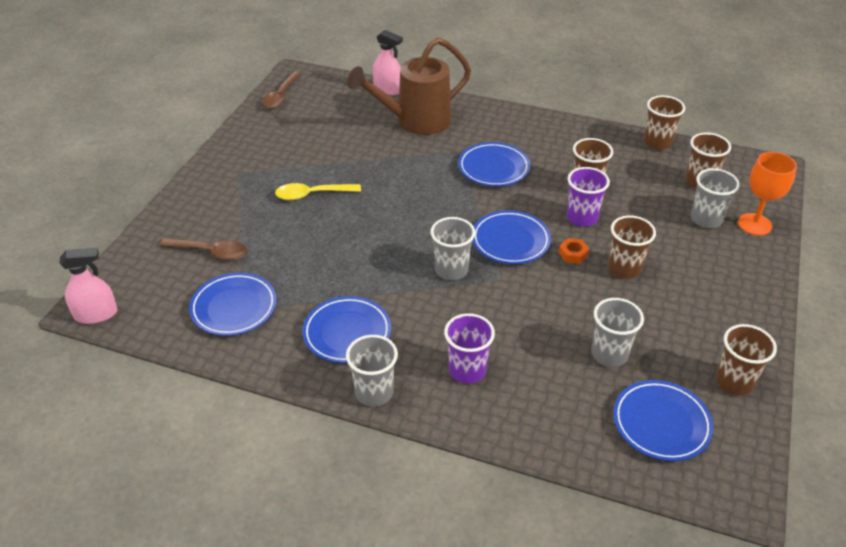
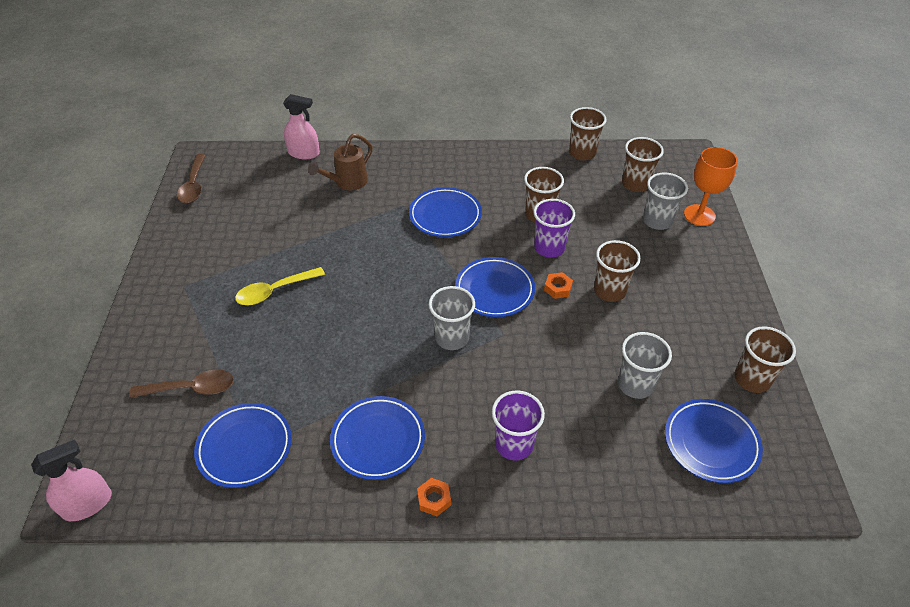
camera: 20 degrees left, 5 degrees up
grey cup [346,335,398,407] -> orange nut [417,478,451,516]
brown watering can [347,37,471,135] -> brown watering can [308,134,372,190], size x0.57

